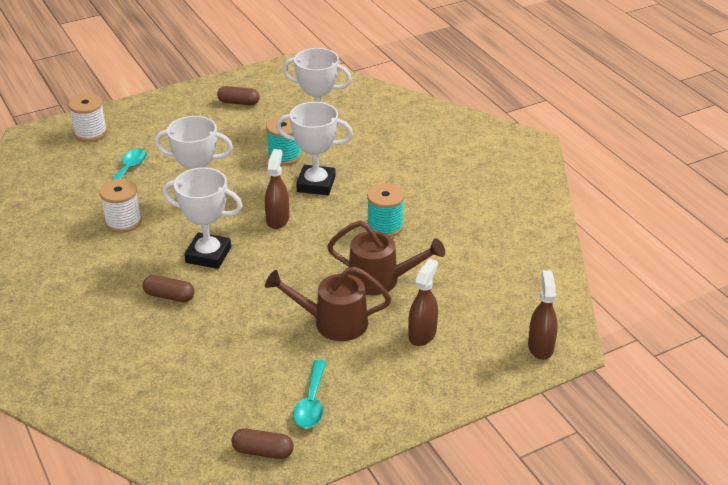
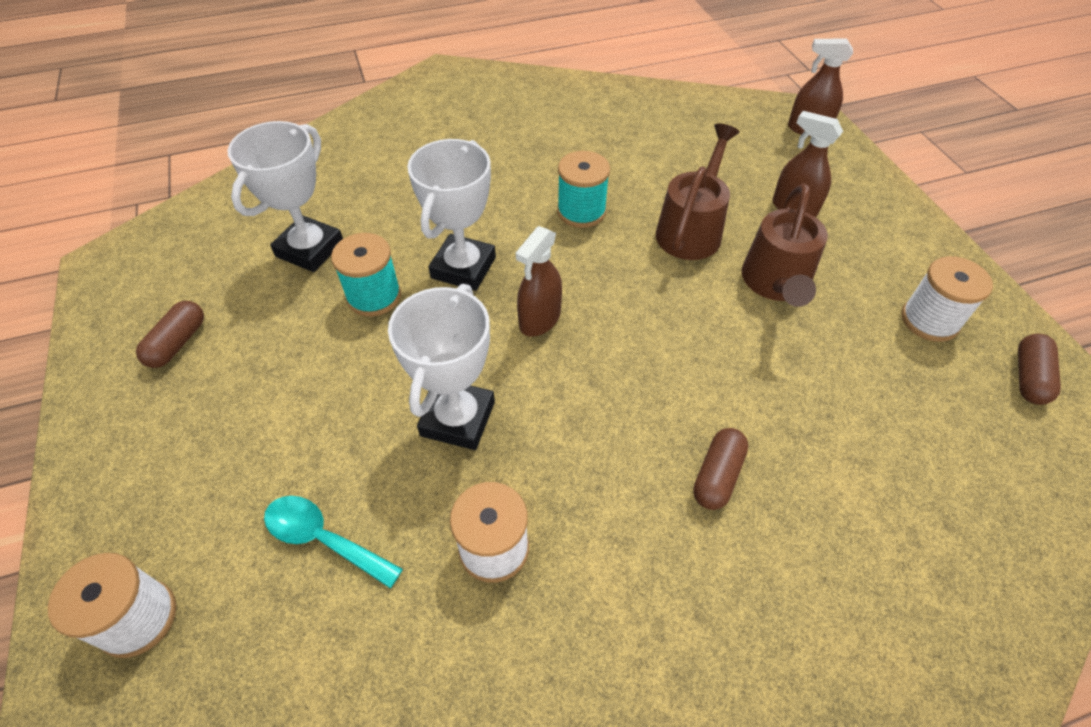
camera: 80 degrees left, 15 degrees up
white trophy [163,167,243,269] -> none
brown spray bottle [265,149,289,229] -> brown spray bottle turned 75 degrees counterclockwise [516,226,562,337]
turquoise spoon [293,360,326,428] -> white spool [902,256,993,342]

